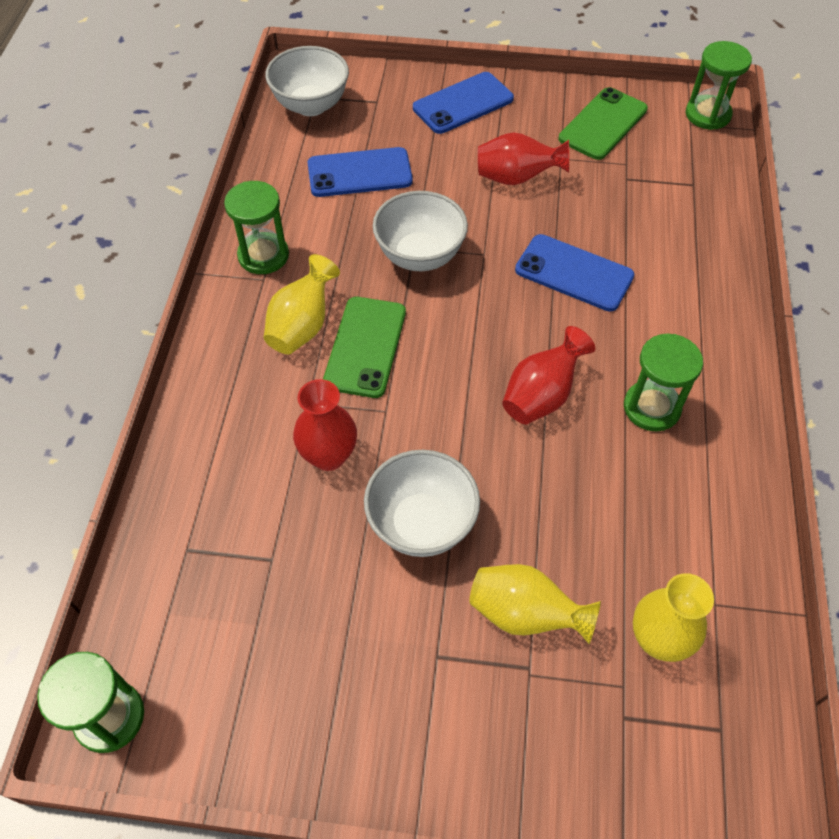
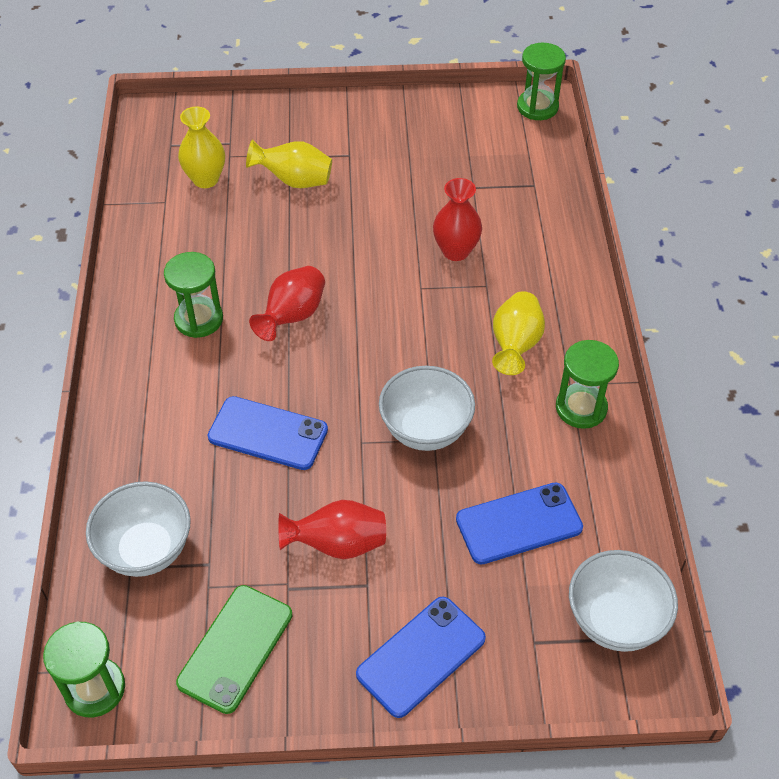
camera: 170 degrees right, 5 degrees down
green phone [323,297,406,398] -> none
white bowl [364,450,480,557] -> white bowl moved to [86,481,191,577]

